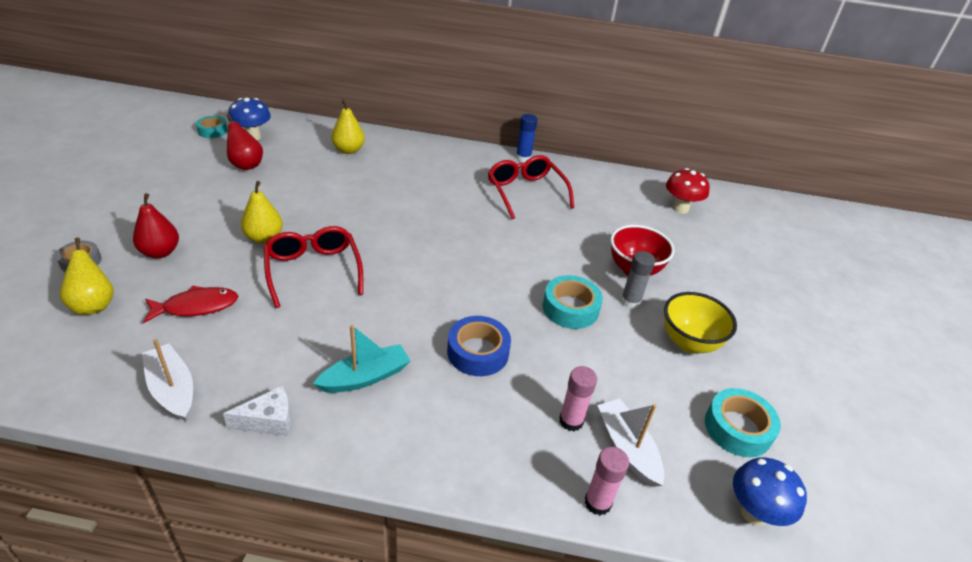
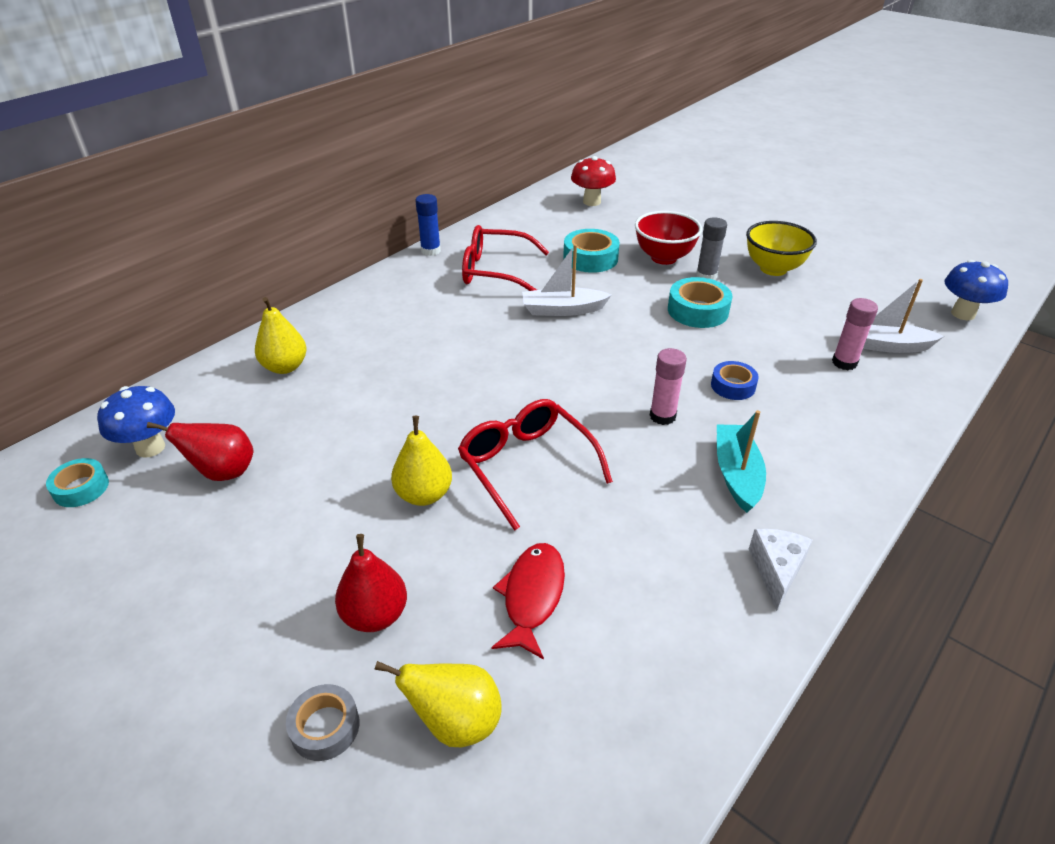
camera: 55 degrees left, 0 degrees up
white boat [142,339,193,421] -> white boat moved to [522,244,611,316]
red glasses [264,226,363,308] -> red glasses turned 45 degrees clockwise [458,399,613,531]
blue tape [447,316,511,376] -> blue tape [711,361,759,400], size x0.64
pink glue stick [585,447,629,515] -> pink glue stick moved to [650,348,687,425]
turquoise tape [705,388,781,457] -> turquoise tape moved to [563,229,620,273]

